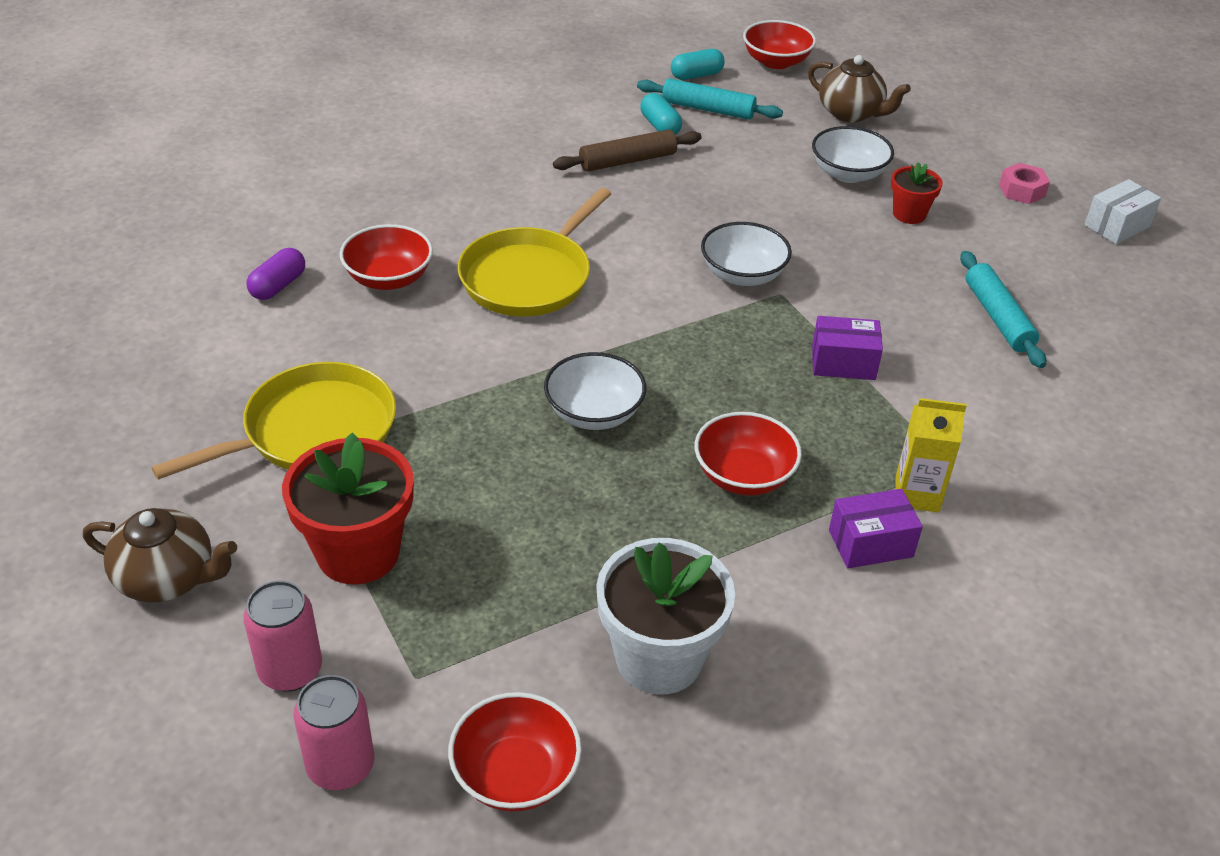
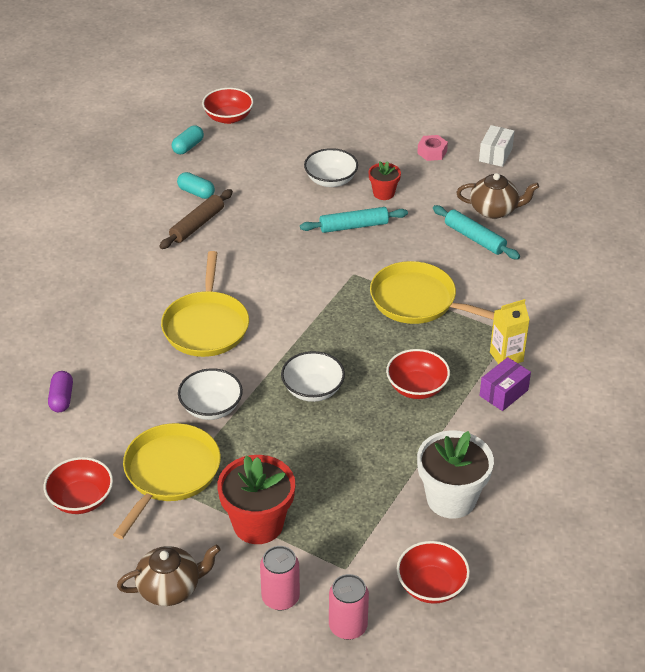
camera: 30 degrees left, 0 degrees up
red bowl [340,224,433,290] -> red bowl moved to [44,457,113,514]
turquoise rolling pin [637,78,783,120] -> turquoise rolling pin moved to [300,207,408,233]
white bowl [701,222,792,286] -> white bowl moved to [178,368,243,420]
brown teapot [808,55,911,122] -> brown teapot moved to [456,173,539,219]
purple box [812,316,883,380] -> yellow pan [370,261,494,324]

